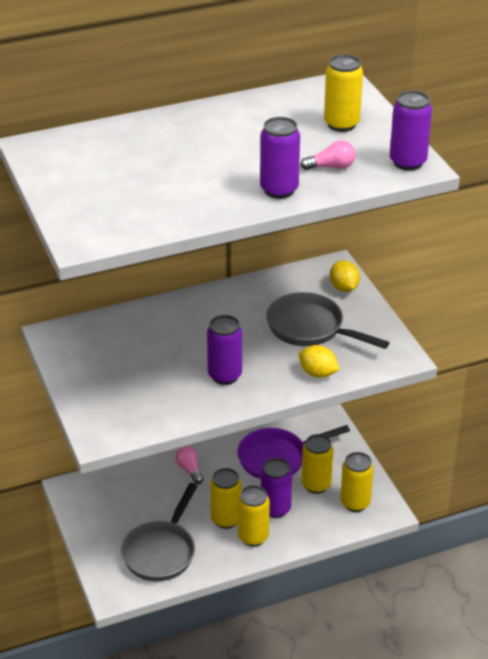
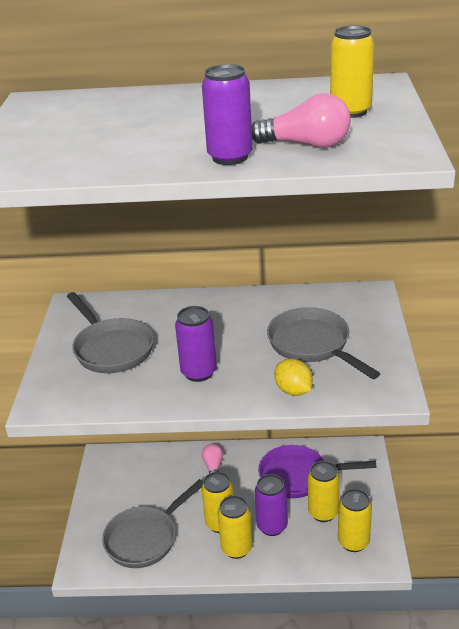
camera: 25 degrees right, 5 degrees down
pink light bulb [300,140,356,170] -> pink light bulb [252,93,351,148], size x1.55
yellow lemon [330,260,360,292] -> none
purple can [390,90,432,171] -> none
none -> grey pan [67,292,154,373]

